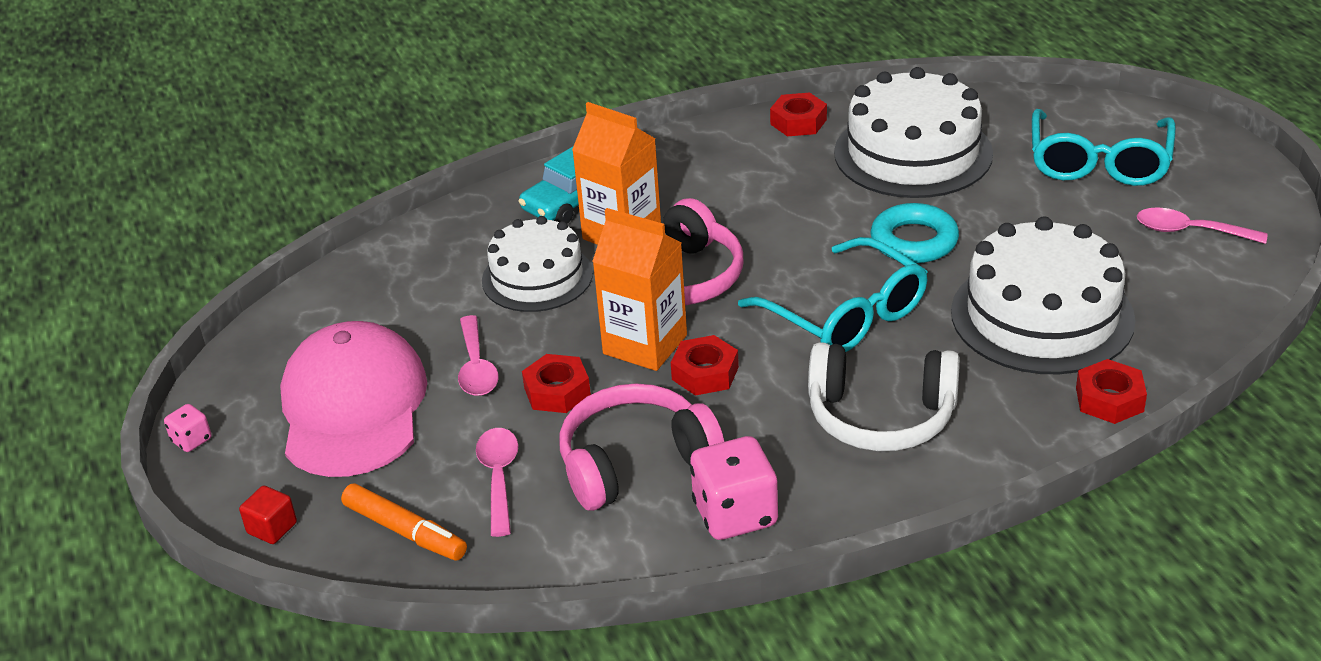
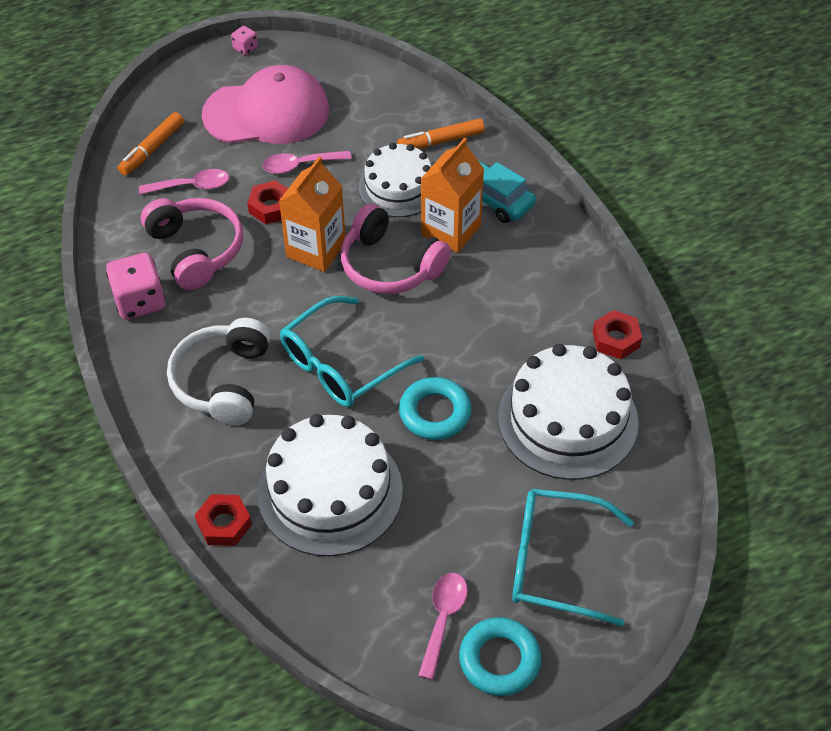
camera: 85 degrees right, 15 degrees up
red cube [239,486,297,544] -> none
red nut [671,335,739,396] -> none
none -> orange marker [397,118,485,149]
none -> turquoise ring [459,617,541,696]

